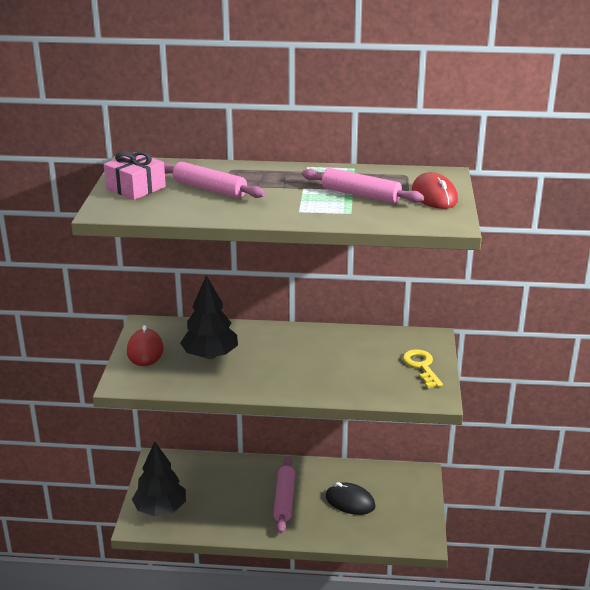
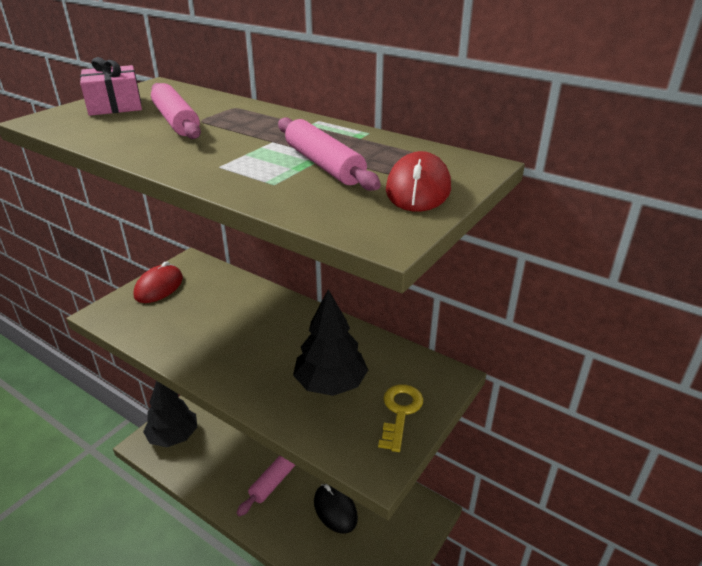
camera: 30 degrees right, 5 degrees up
black tree [180,275,238,359] -> black tree moved to [293,289,368,396]

